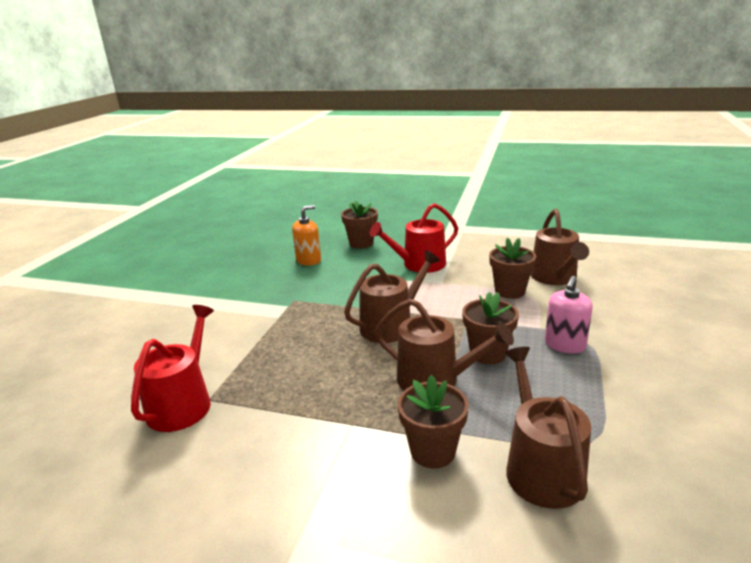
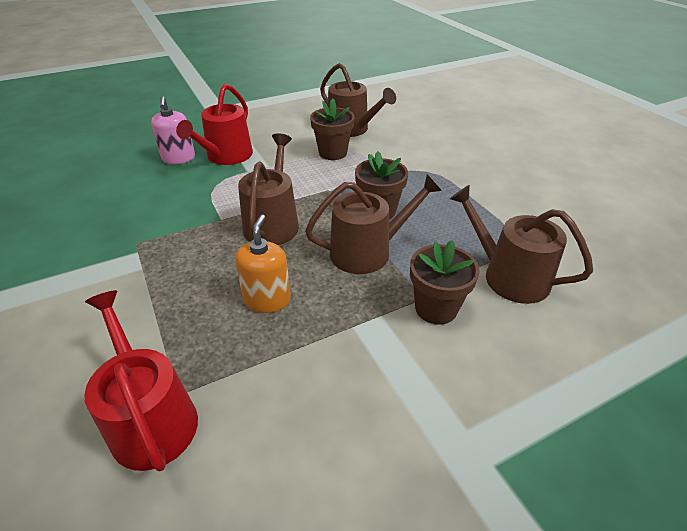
camera: 45 degrees left, 15 degrees up
orange soap dispenser [292,205,321,266] -> orange soap dispenser moved to [235,214,291,313]
brown flower pot [341,200,378,249] -> none
pink soap dispenser [545,276,593,353] -> pink soap dispenser moved to [151,96,195,164]

